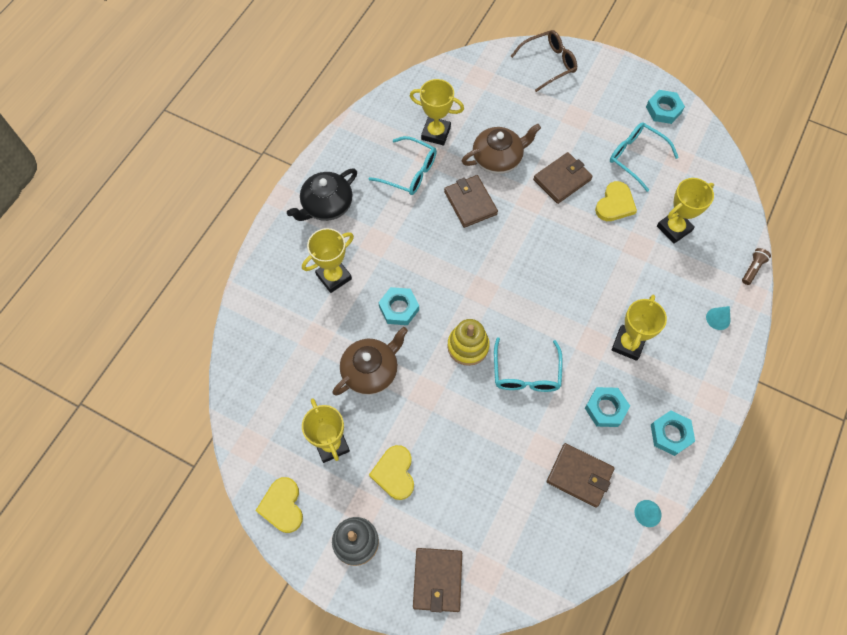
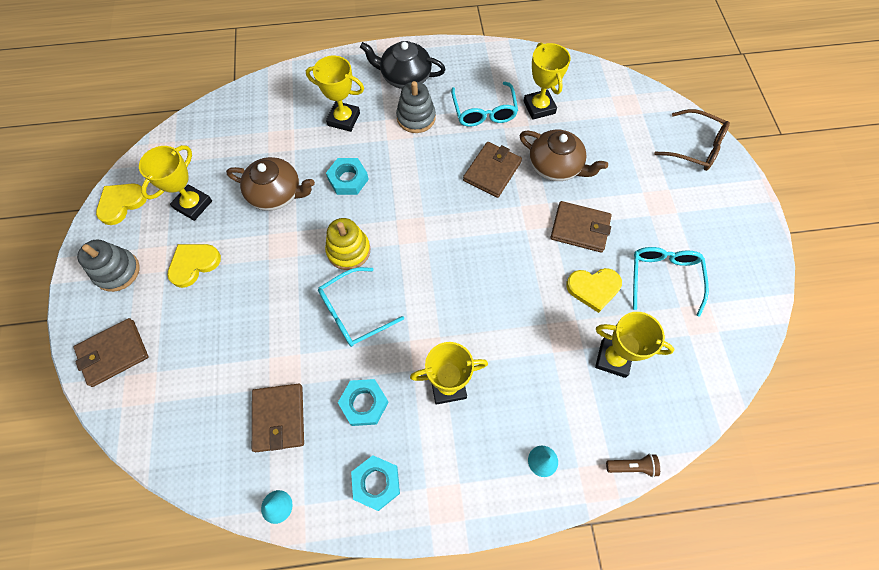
camera: 55 degrees right, 0 degrees up
turquoise nut [646,90,685,124] -> none
none -> grey stacking toy [396,81,436,133]

